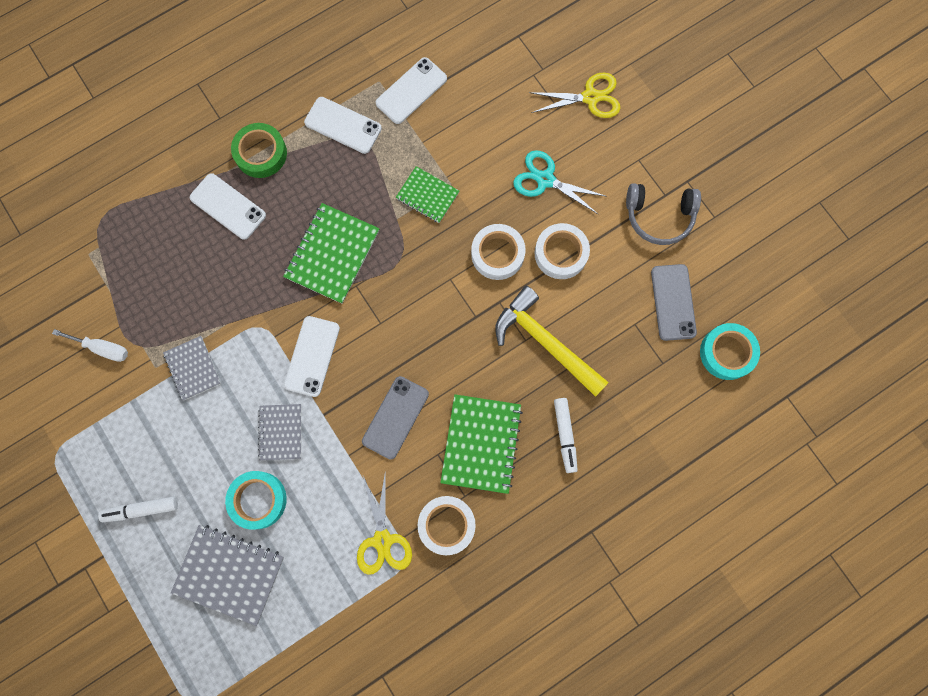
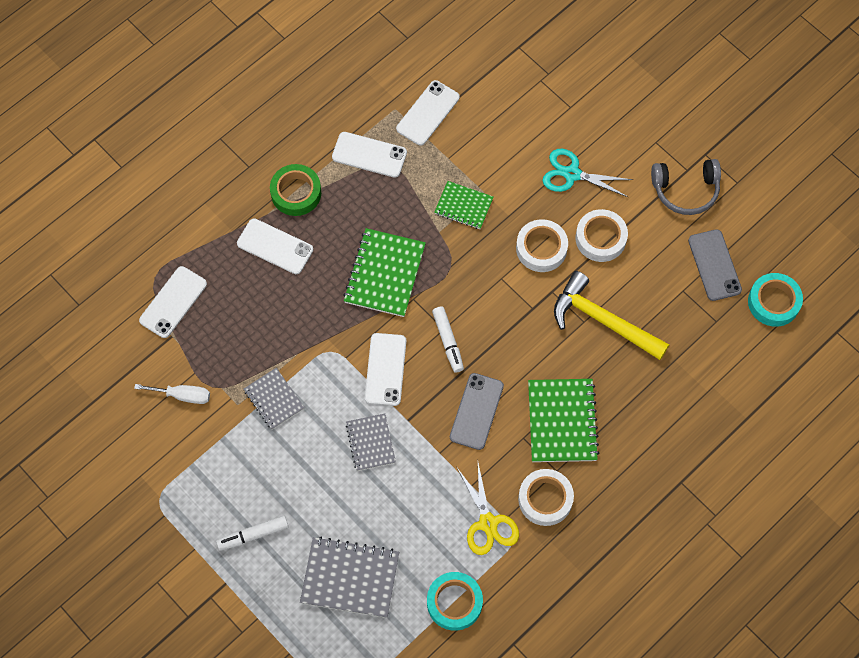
camera: 10 degrees left, 10 degrees down
turquoise tape [225,471,287,530] -> turquoise tape moved to [427,572,483,631]
yellow scissors [529,73,620,118] -> none
white marker [554,398,578,473] -> white marker moved to [432,307,464,373]
none -> white phone [139,266,207,338]

